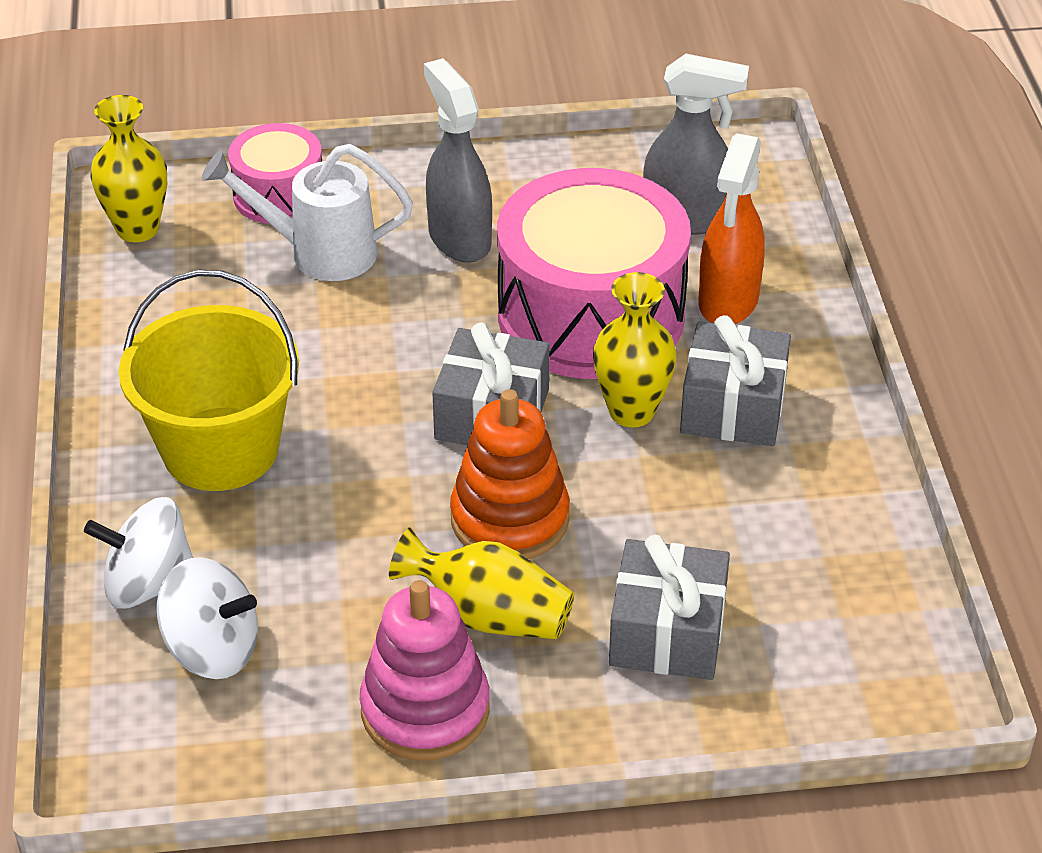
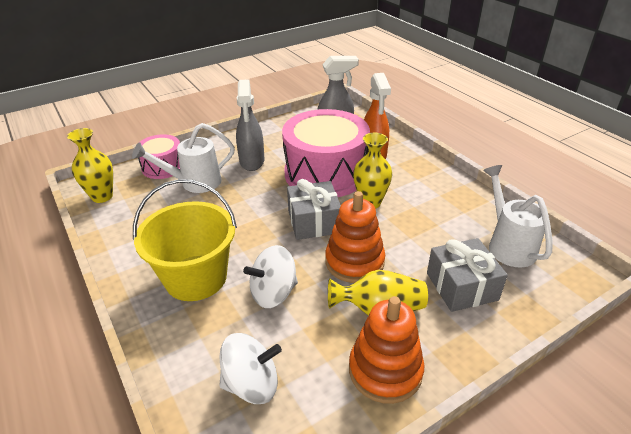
camera: 25 degrees left, 5 degrees down
white spinning top [84,497,193,609] -> white spinning top moved to [243,245,298,308]
pink stacking toy [360,580,490,761] -> orange stacking toy [349,296,424,404]
grey spray bottle [424,58,492,262] -> grey spray bottle turned 135 degrees counterclockwise [236,79,265,171]
grey gift [680,315,791,446] -> none
none -> white watering can [483,165,553,267]

